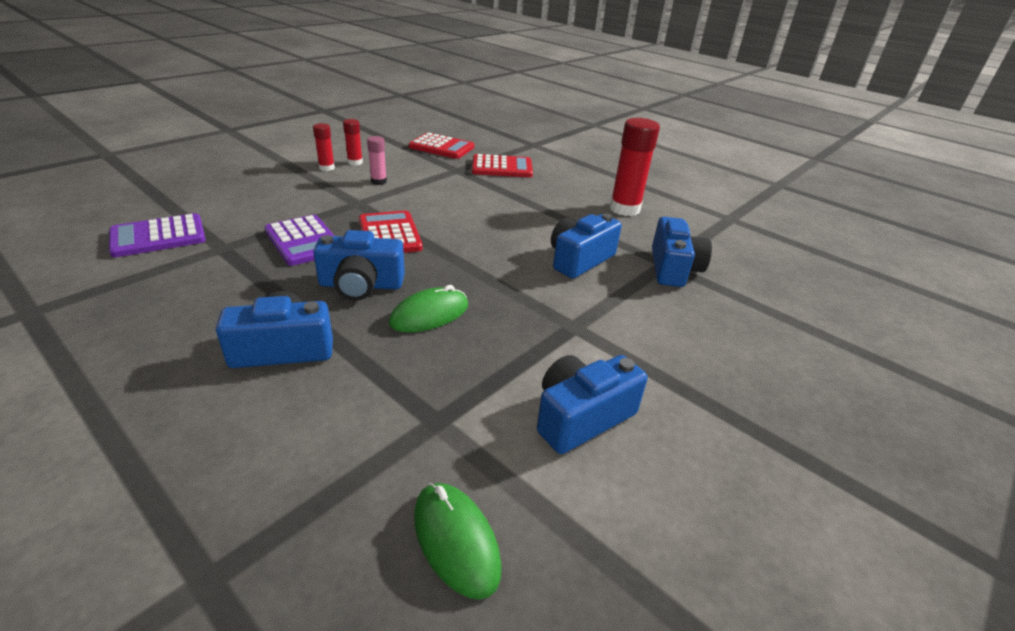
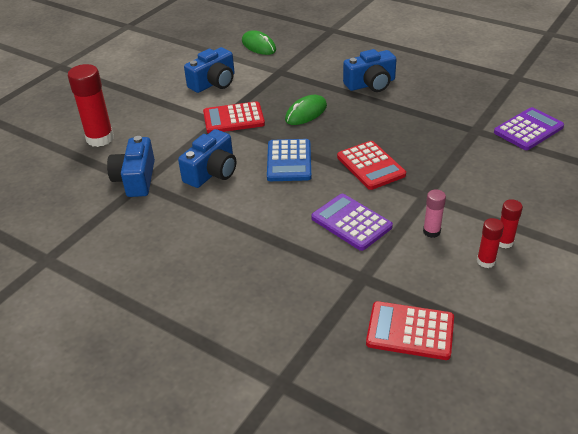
camera: 175 degrees right, 5 degrees up
purple calculator [265,215,334,266] -> purple calculator moved to [311,194,393,251]
blue camera [313,230,405,300] -> none
red calculator [472,154,533,177] -> red calculator moved to [203,101,265,133]
red glue stick [610,118,660,216] -> red glue stick moved to [68,64,114,147]
none -> blue calculator [267,139,311,181]

